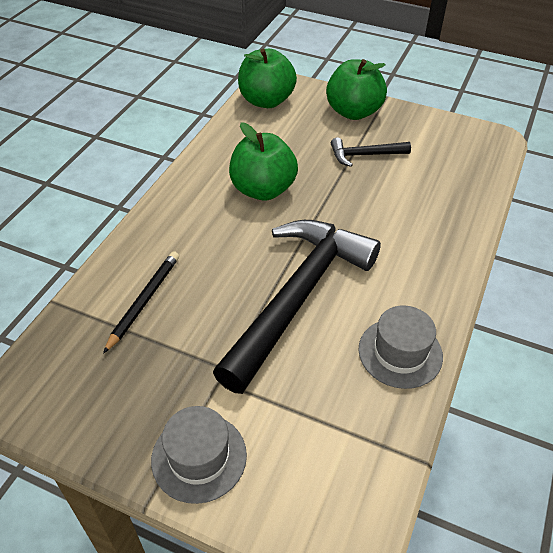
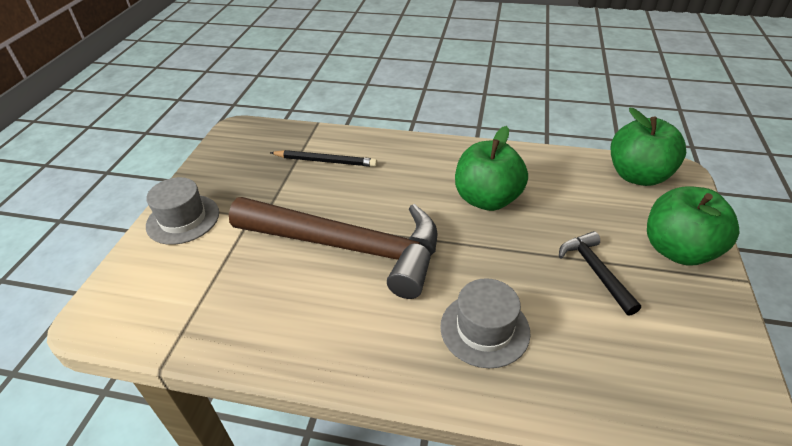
camera: 80 degrees right, 5 degrees down
black hammer [213,220,381,394] -> brown hammer [229,197,438,299]
grey hat [358,305,443,389] -> grey hat moved to [440,278,530,368]

